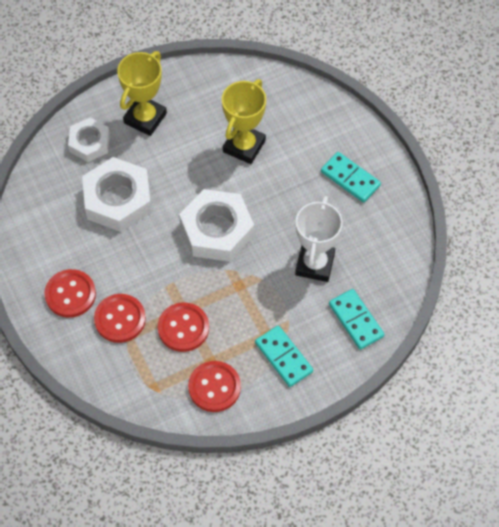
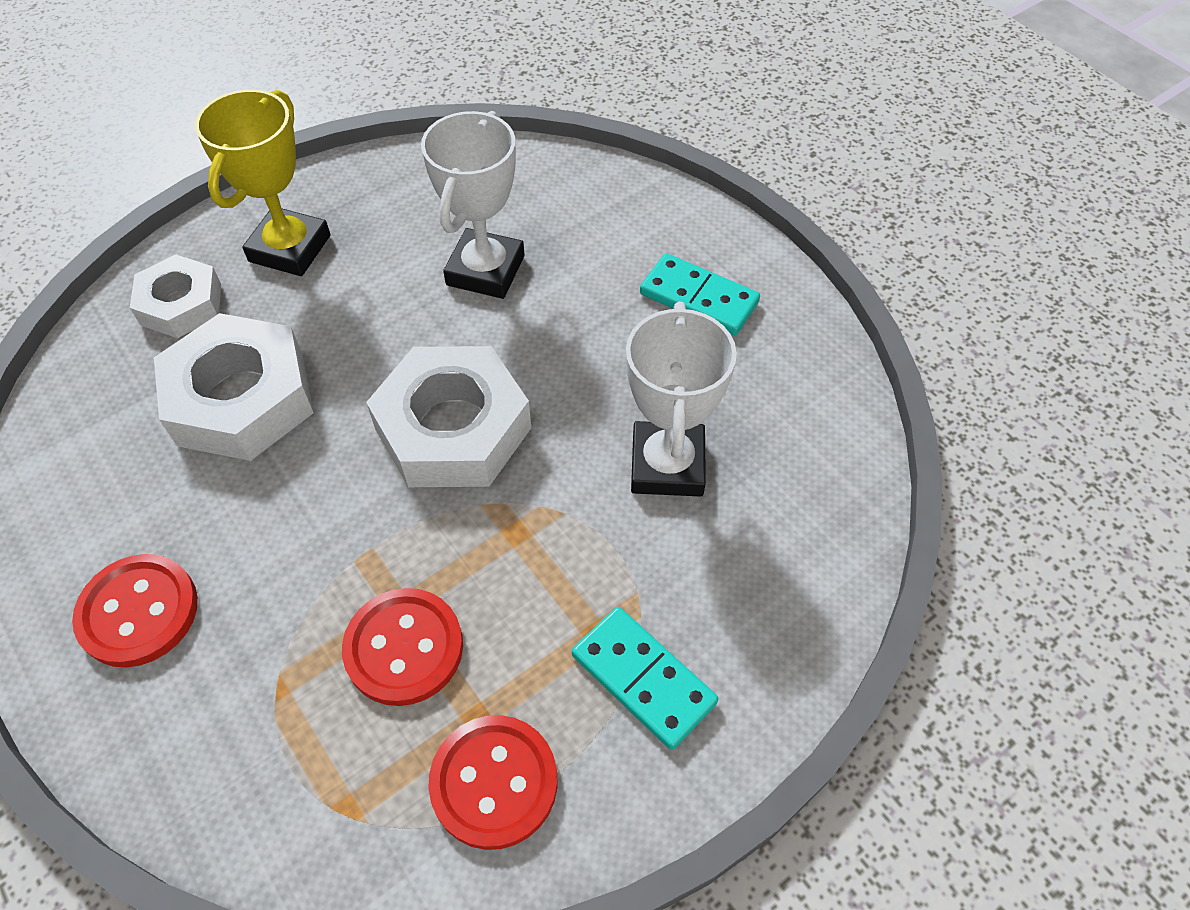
camera: 10 degrees left, 5 degrees down
red button [94,294,146,343] -> none
yellow trophy [222,79,266,164] -> white trophy [421,111,525,299]
turquoise domino [329,289,384,350] -> none

